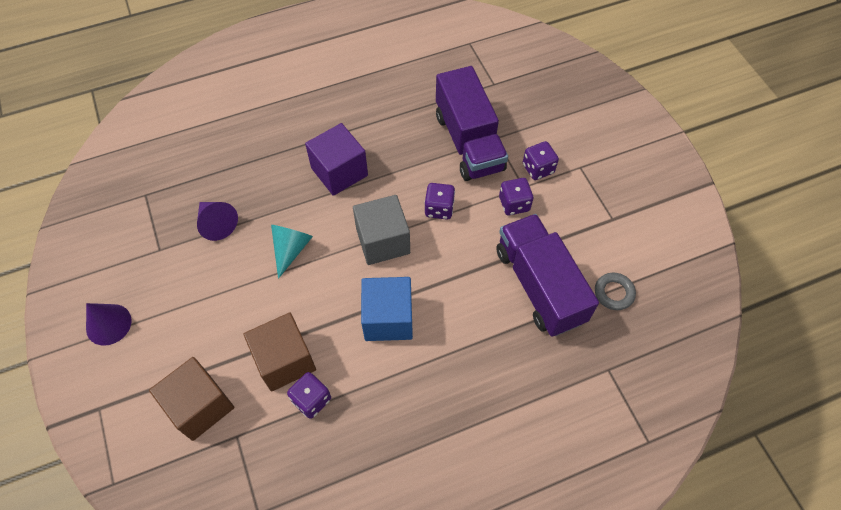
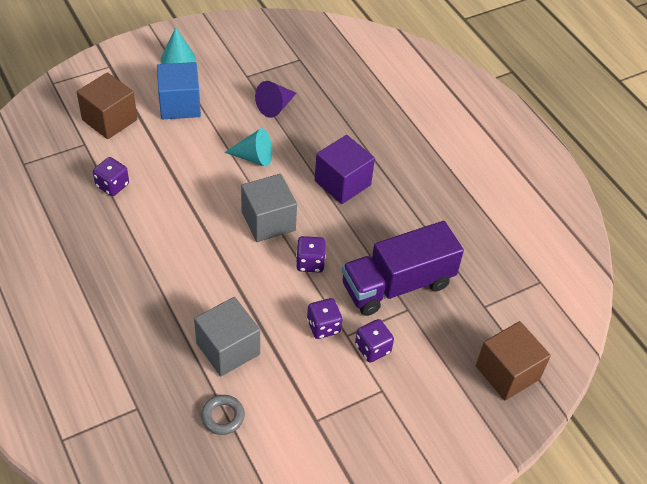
camera: 80 degrees right, 10 degrees down
purple cone [86,303,132,346] -> turquoise cone [161,27,196,64]
brown cube [244,313,316,391] -> brown cube moved to [476,321,551,400]
blue cube [361,277,413,341] -> blue cube moved to [157,62,201,119]
purple truck [496,214,599,337] -> grey cube [194,297,260,376]

